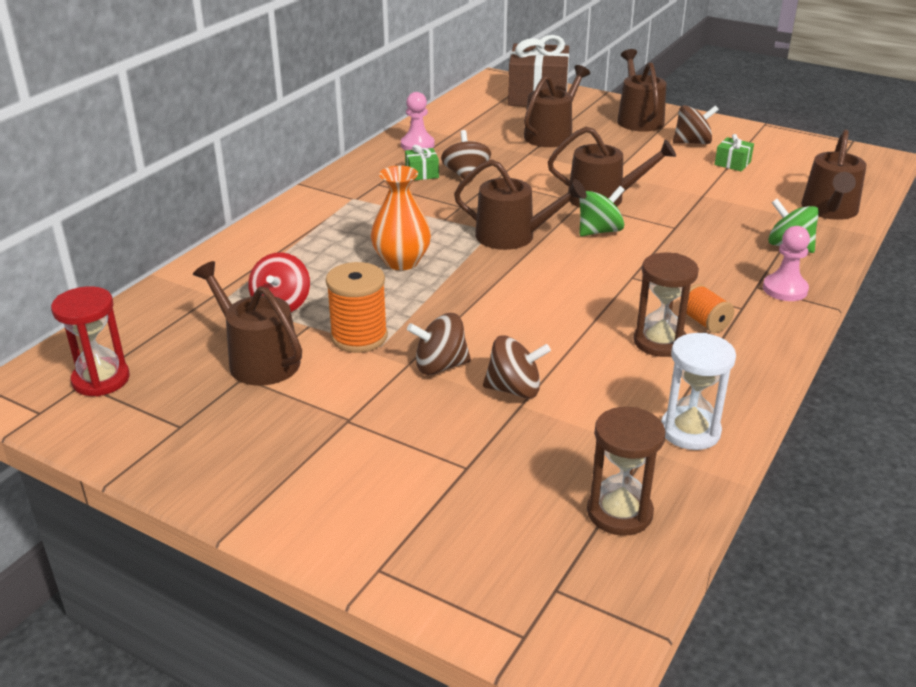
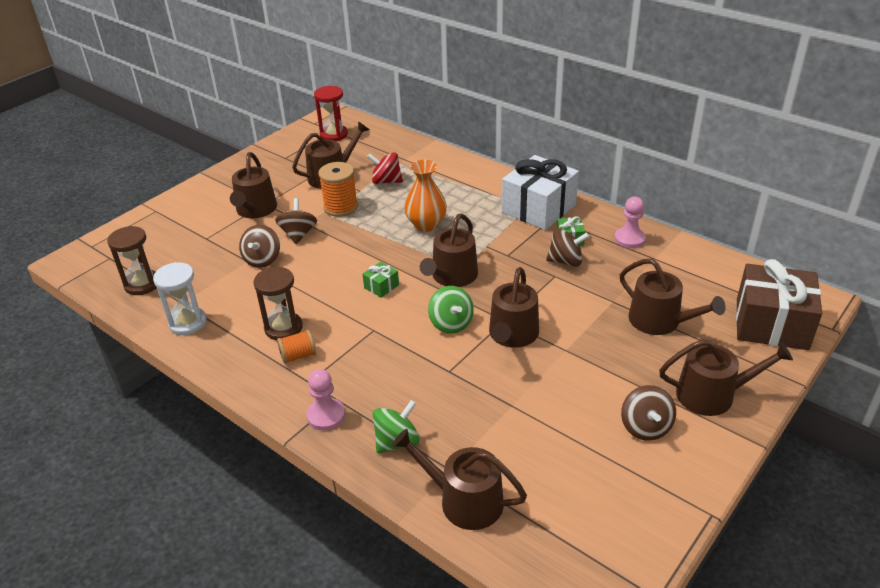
camera: 100 degrees right, 5 degrees up
green gift [714,134,754,172] -> green gift moved to [362,261,399,298]
none -> brown watering can [230,152,277,218]
none -> white gift [502,155,579,230]

